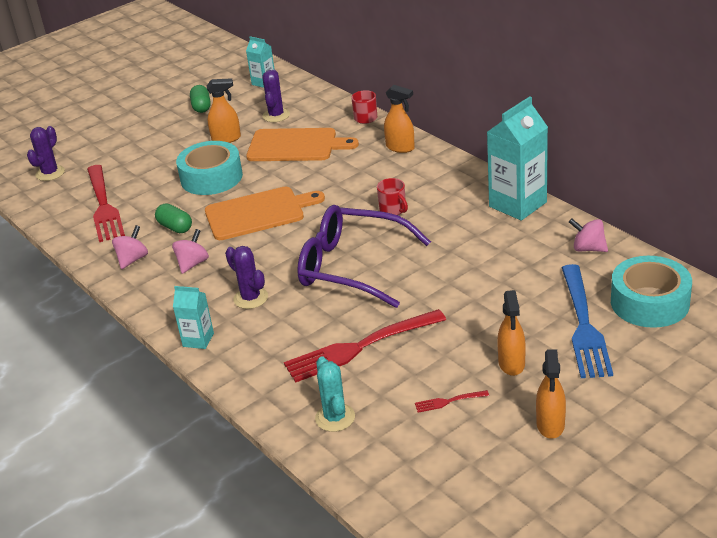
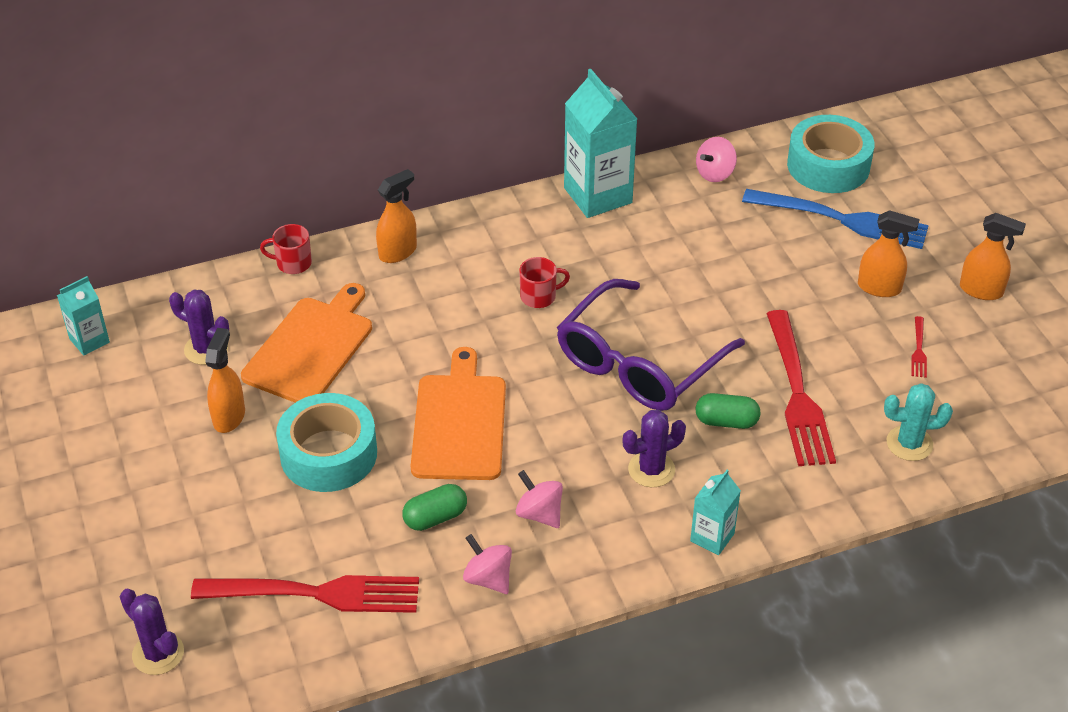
camera: 75 degrees left, 10 degrees up
green capsule [190,85,211,113] -> green capsule moved to [696,393,760,429]

